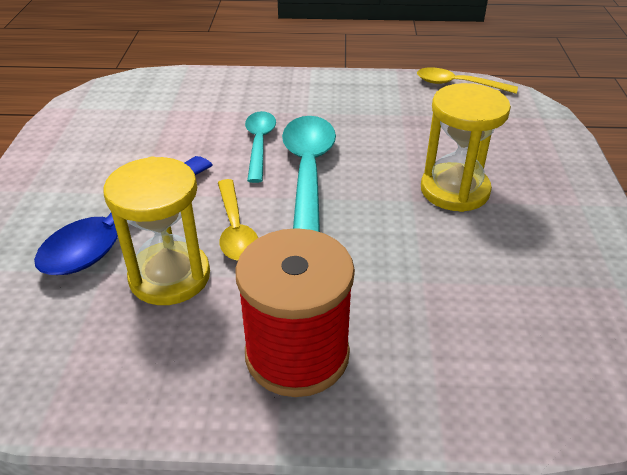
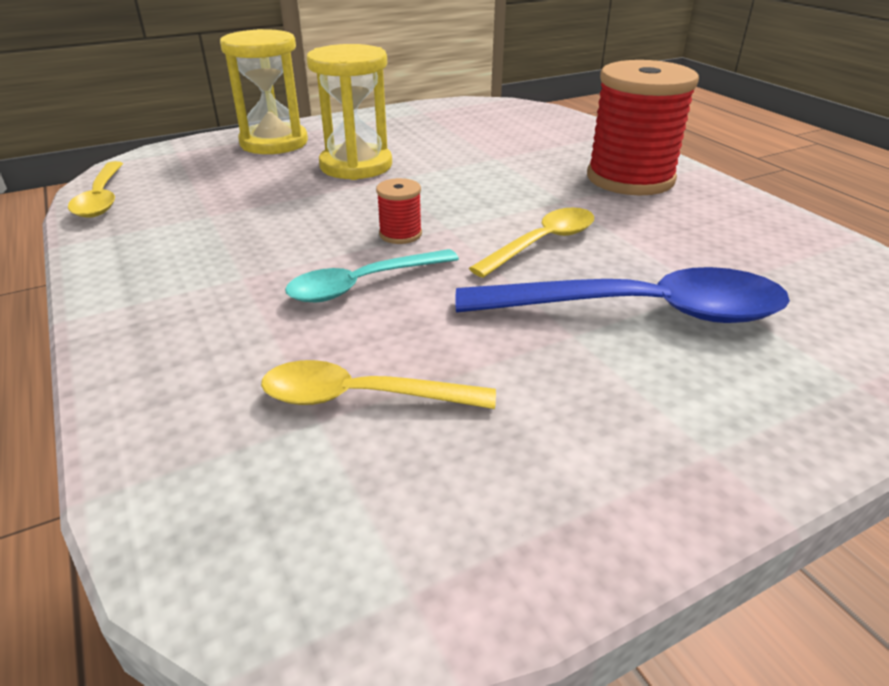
camera: 120 degrees left, 5 degrees down
yellow hourglass [103,157,210,305] -> yellow hourglass moved to [220,29,308,154]
turquoise spoon [282,116,336,232] -> red spool [376,178,422,244]
none -> yellow spoon [261,360,496,409]

